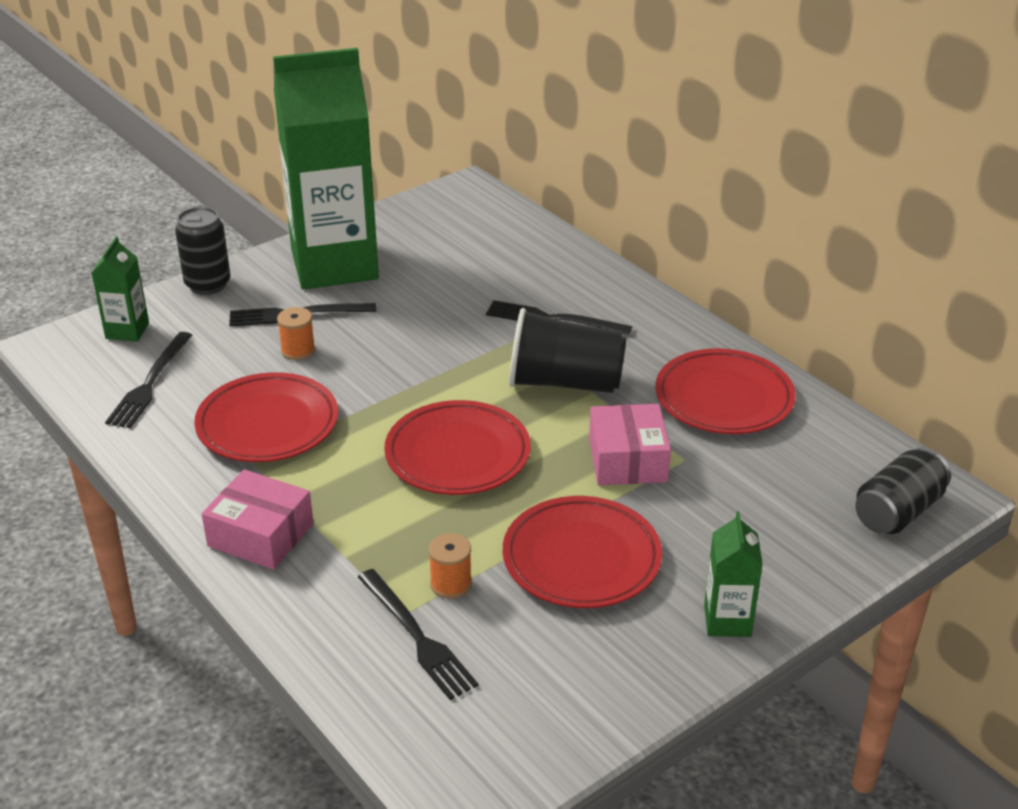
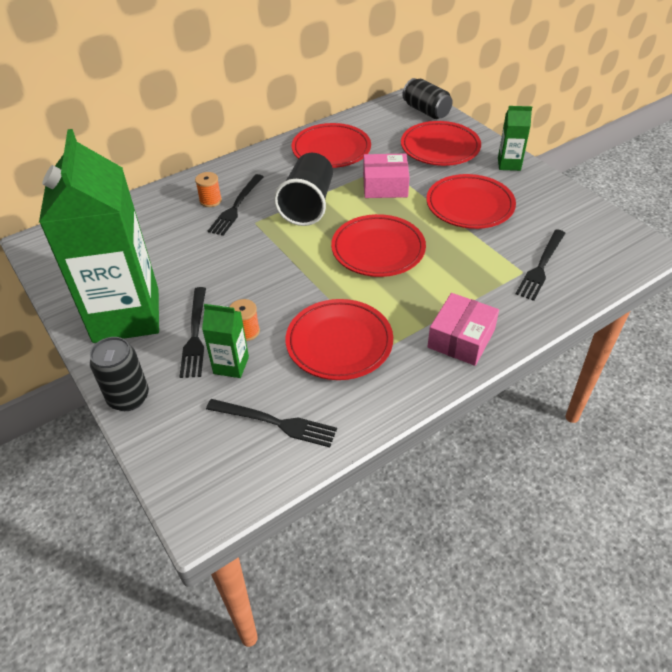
camera: 85 degrees left, 10 degrees up
green carton [92,236,149,342] -> green carton moved to [202,304,249,378]
black fork [358,569,478,700] -> black fork turned 150 degrees clockwise [516,229,565,301]
orange spool [429,533,472,599] -> orange spool moved to [195,172,222,207]
none -> red plate [401,121,481,166]

